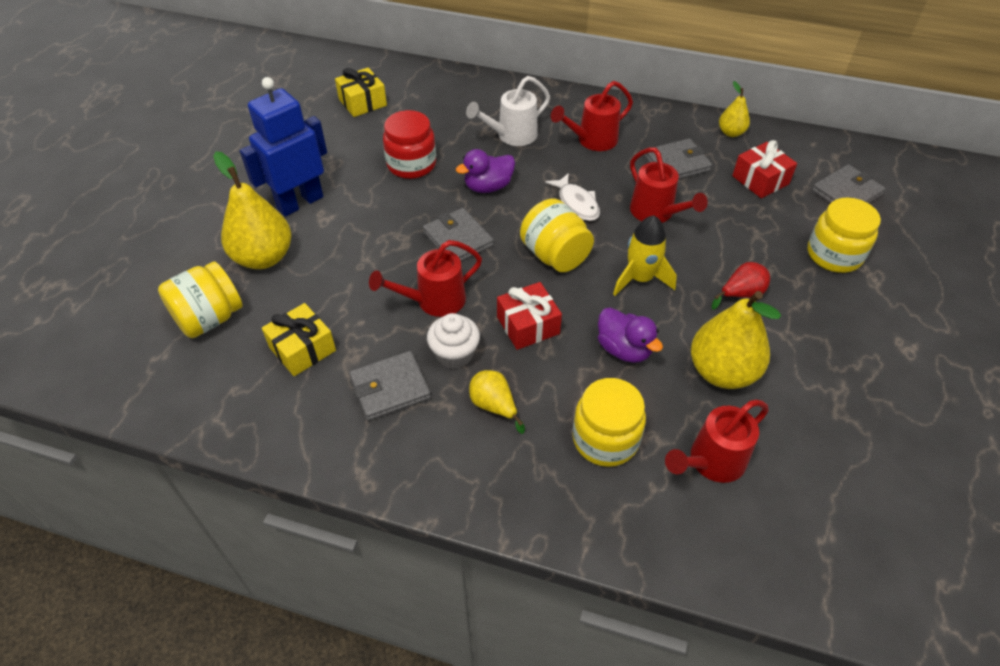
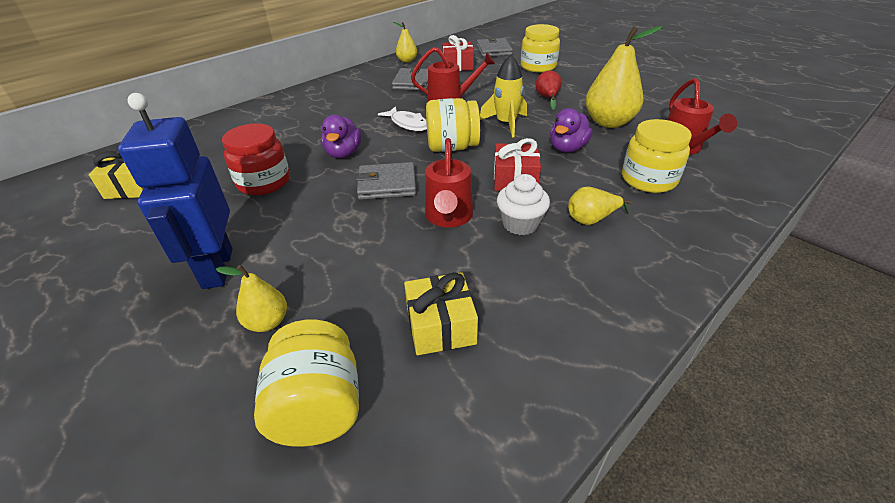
camera: 60 degrees left, 10 degrees down
yellow pear [213,151,292,269] -> yellow pear [216,265,287,332], size x0.53
grey wallet [349,351,431,421] -> none
white watering can [466,76,550,146] -> none
white fish [545,173,600,221] -> white fish turned 45 degrees clockwise [378,106,427,131]
red watering can [551,81,633,151] -> none
purple duck [598,307,663,363] -> purple duck turned 135 degrees clockwise [550,108,593,153]

